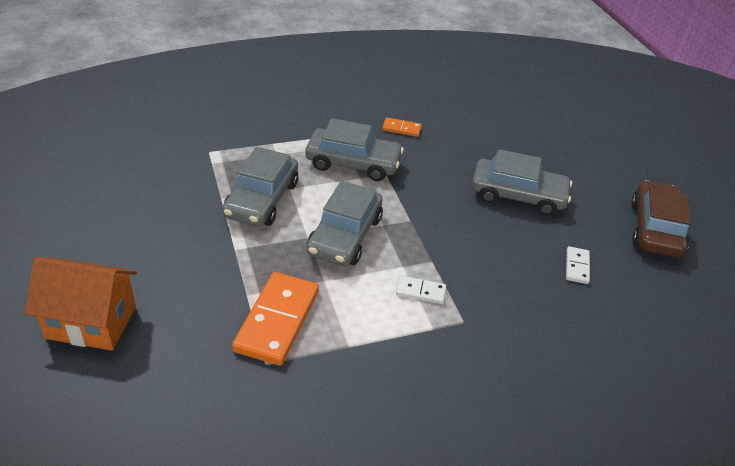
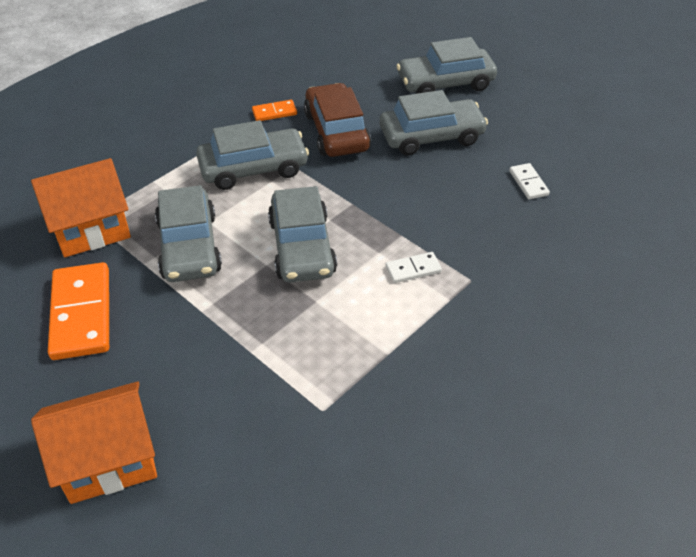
camera: 25 degrees left, 5 degrees up
orange domino [232,272,319,366] -> orange domino moved to [48,262,109,360]
brown car [631,180,691,258] -> brown car moved to [304,83,371,157]
none -> orange house [31,158,131,257]
none -> grey car [397,37,497,94]

